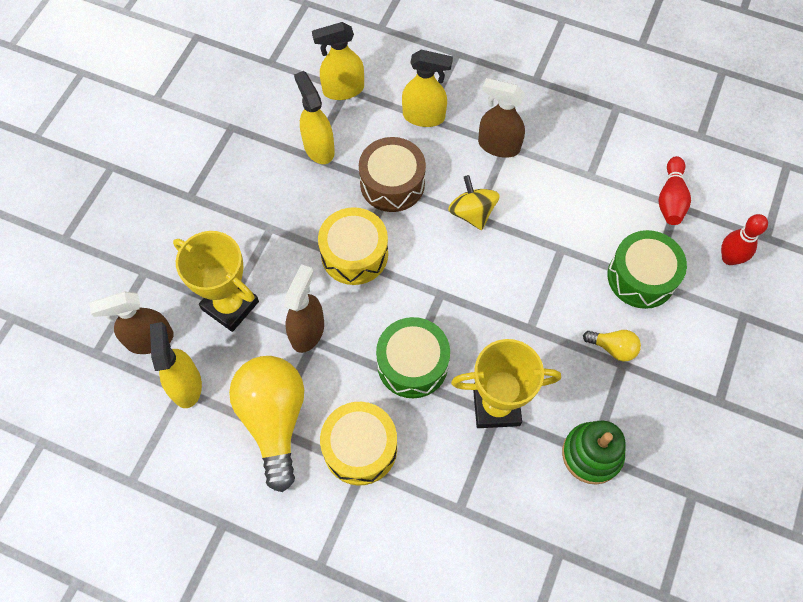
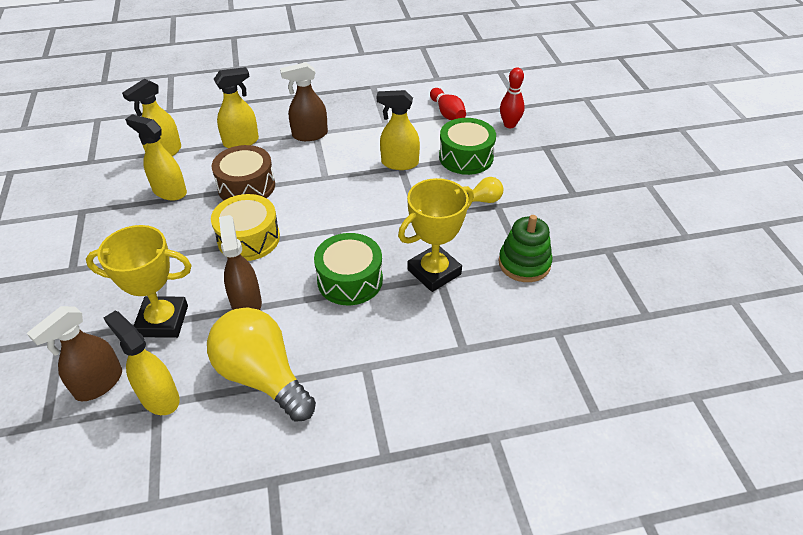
camera: 35 degrees left, 20 degrees down
yellow drum [320,402,397,485] -> none
yellow spinning top [448,175,500,230] -> none
none -> yellow spray bottle [377,90,420,170]

